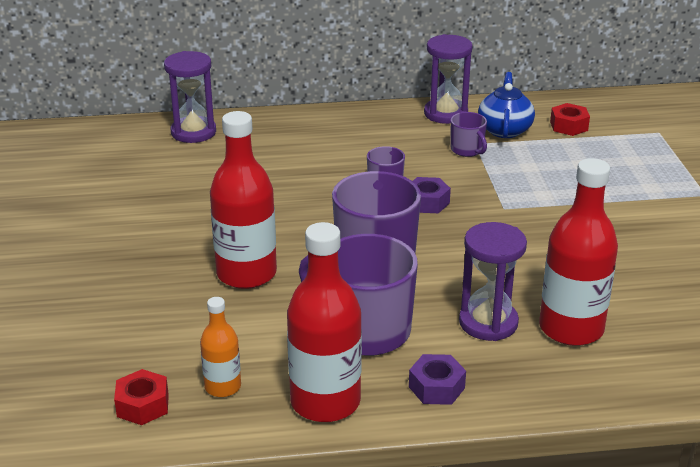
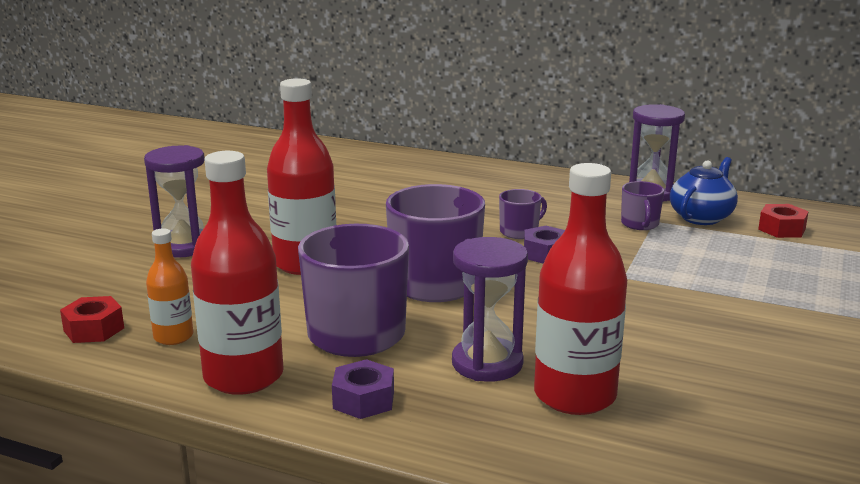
camera: 30 degrees right, 10 degrees down
purple hourglass [164,51,216,143] -> purple hourglass moved to [144,145,205,258]

